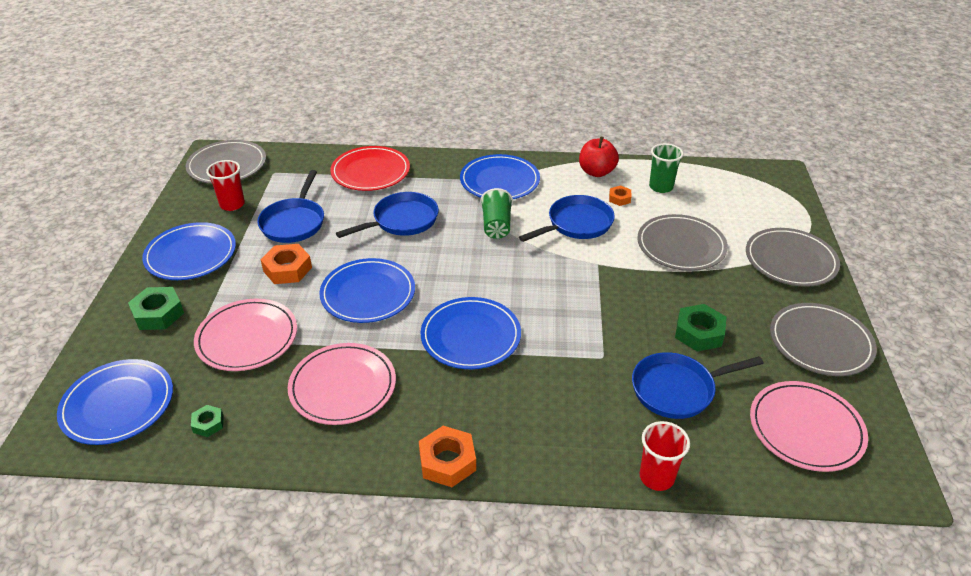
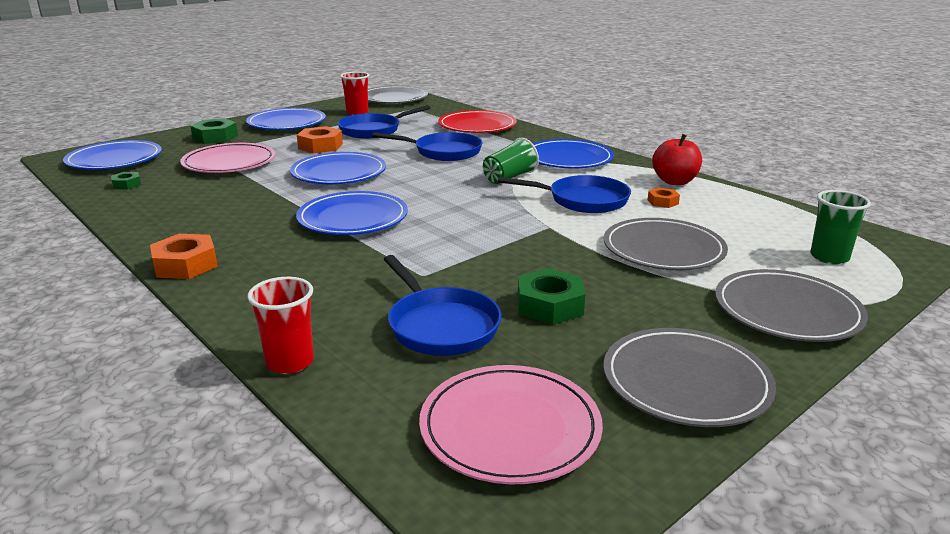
camera: 45 degrees right, 15 degrees down
pink plate [288,343,396,425] -> none
blue pan [632,352,764,419] -> blue pan turned 150 degrees counterclockwise [384,255,502,356]
green cup [649,143,684,193] -> green cup moved to [810,190,871,264]

